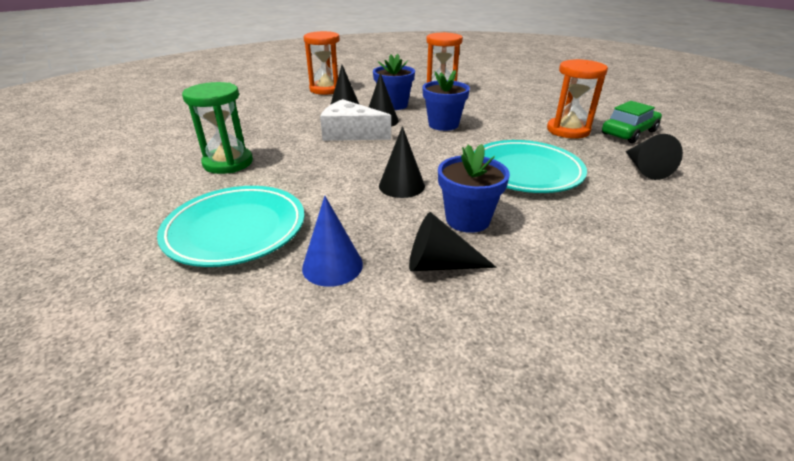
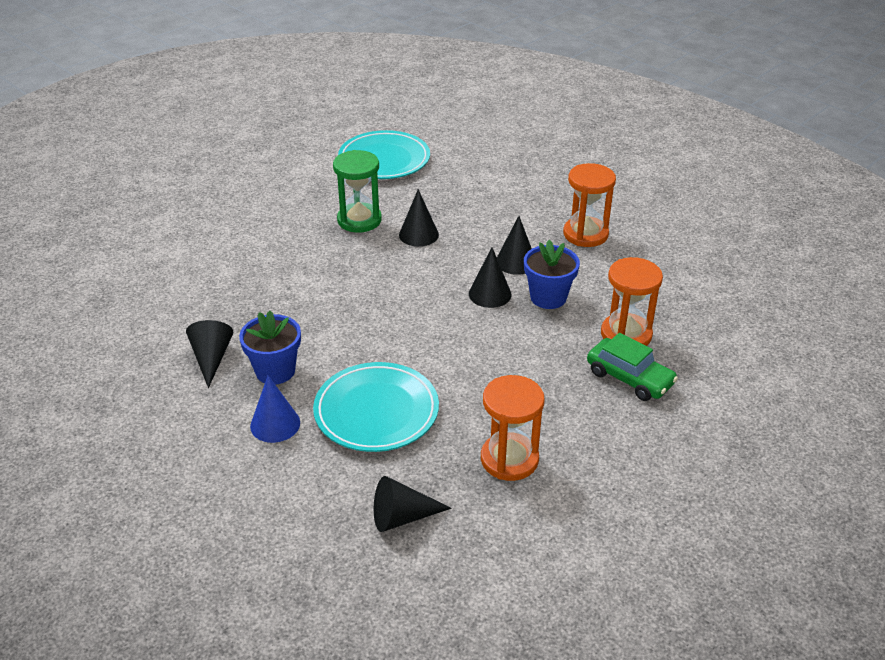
camera: 80 degrees right, 5 degrees up
turquoise plate [157,186,305,267] -> turquoise plate moved to [338,130,430,179]
blue cone [302,196,363,287] -> blue cone moved to [250,376,300,443]
white cheese [320,99,391,141] -> none
black cone [379,126,425,198] -> black cone moved to [399,189,439,247]
blue flower pot [422,70,470,131] -> none
green car [602,101,662,143] -> green car moved to [587,333,678,401]

